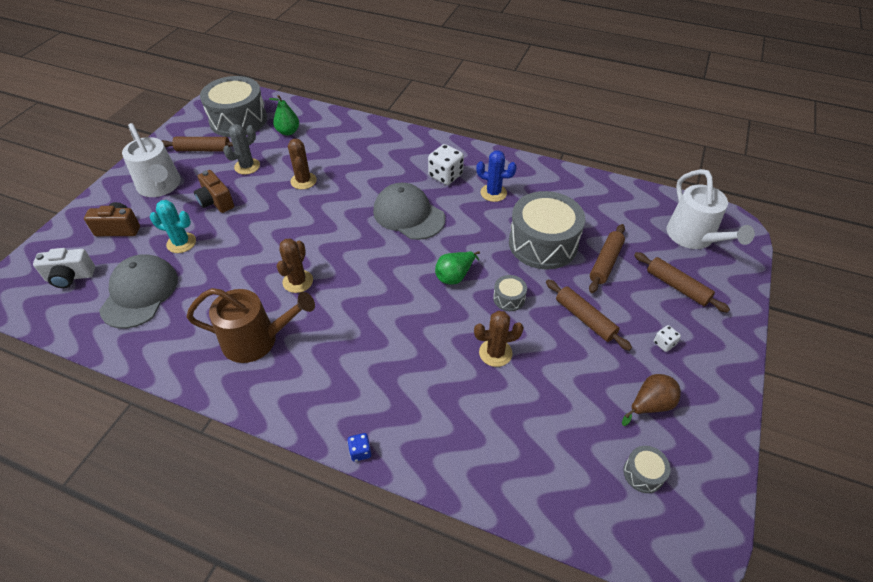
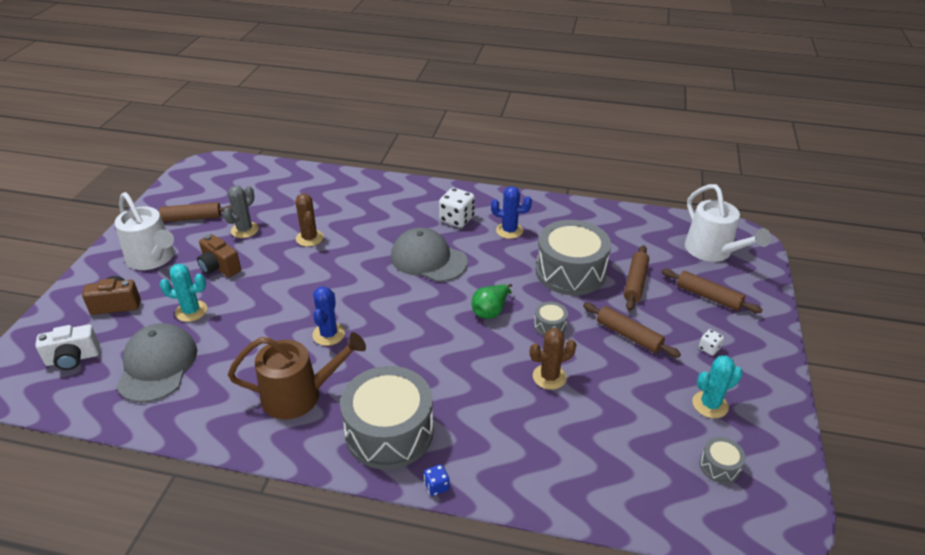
camera: 10 degrees left, 10 degrees down
grey drum [200,76,267,137] -> grey drum moved to [340,366,433,470]
green pear [269,95,299,135] -> none
brown cactus [277,238,313,293] -> blue cactus [313,286,345,346]
brown pear [622,374,681,426] -> turquoise cactus [692,356,743,418]

